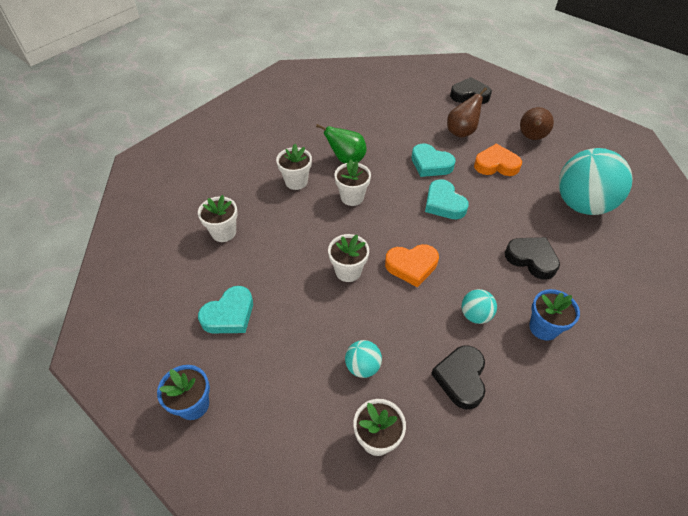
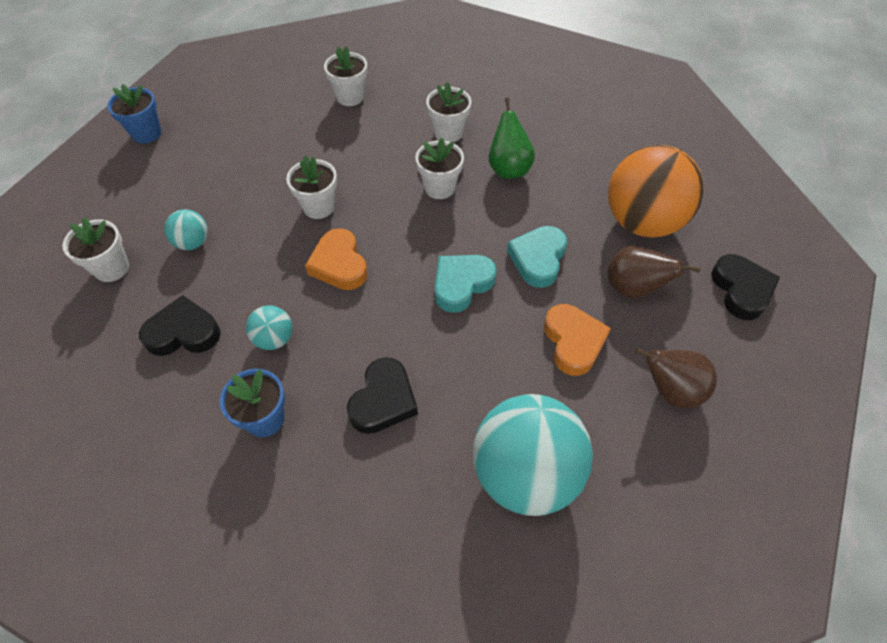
camera: 75 degrees right, 5 degrees up
turquoise heart [198,286,253,333] -> none
none -> orange ball [608,145,704,237]

